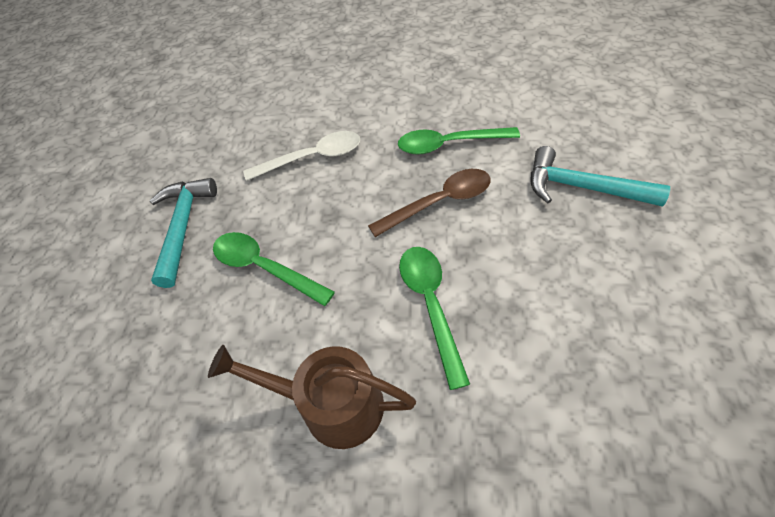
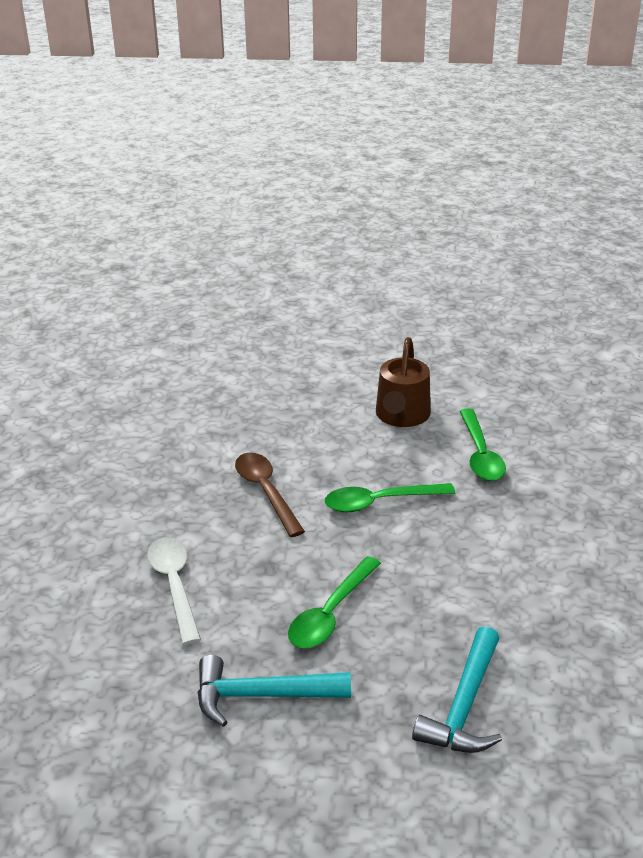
camera: 95 degrees left, 20 degrees down
brown watering can [208,345,416,449] -> brown watering can moved to [376,337,431,427]
green spoon [398,127,520,155] -> green spoon moved to [459,409,506,481]
turquoise hammer [531,146,670,207] -> turquoise hammer moved to [412,626,502,753]

